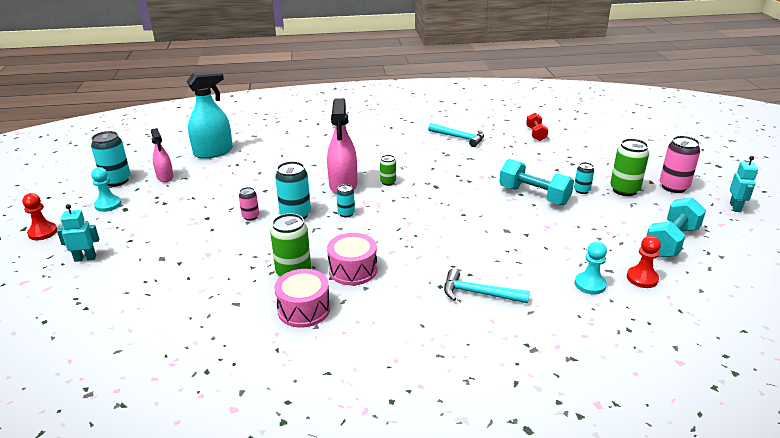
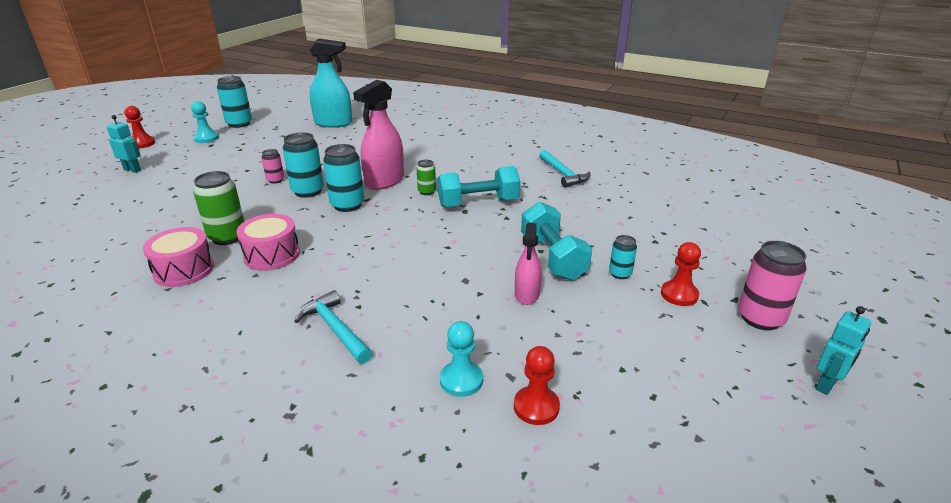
camera: 35 degrees right, 0 degrees up
pink spray bottle [151,128,174,182] -> pink spray bottle moved to [515,223,542,305]
turquoise can [336,184,355,217] -> turquoise can [323,144,364,212], size x1.80
red dumbbell [526,113,548,141] -> none
green can [610,139,649,196] -> red pawn [661,242,701,306]
turquoise dumbbell [646,197,706,258] -> turquoise dumbbell moved to [437,166,521,208]

